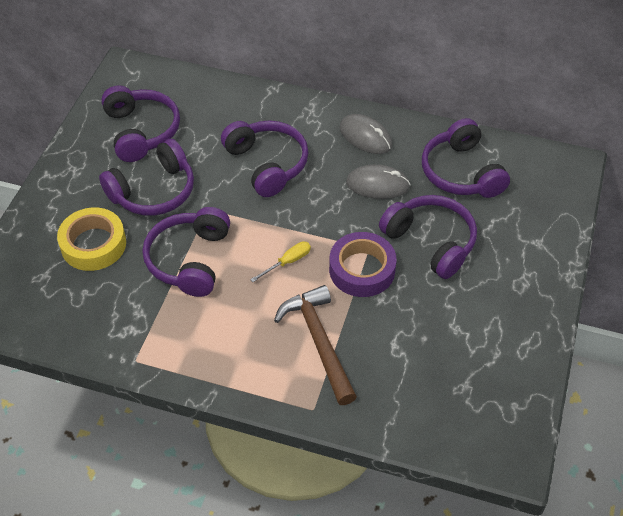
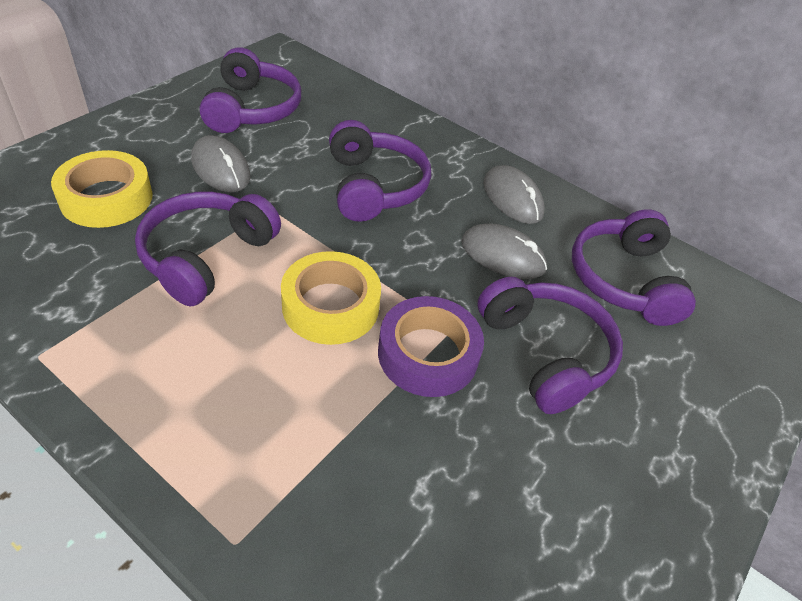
camera: 15 degrees right, 5 degrees down
purple headphones [99,139,194,216] -> grey mouse [191,135,250,192]
yellow screwdriver [250,241,311,282] -> yellow tape [281,251,381,345]
brown hammer [274,285,357,405] -> none

